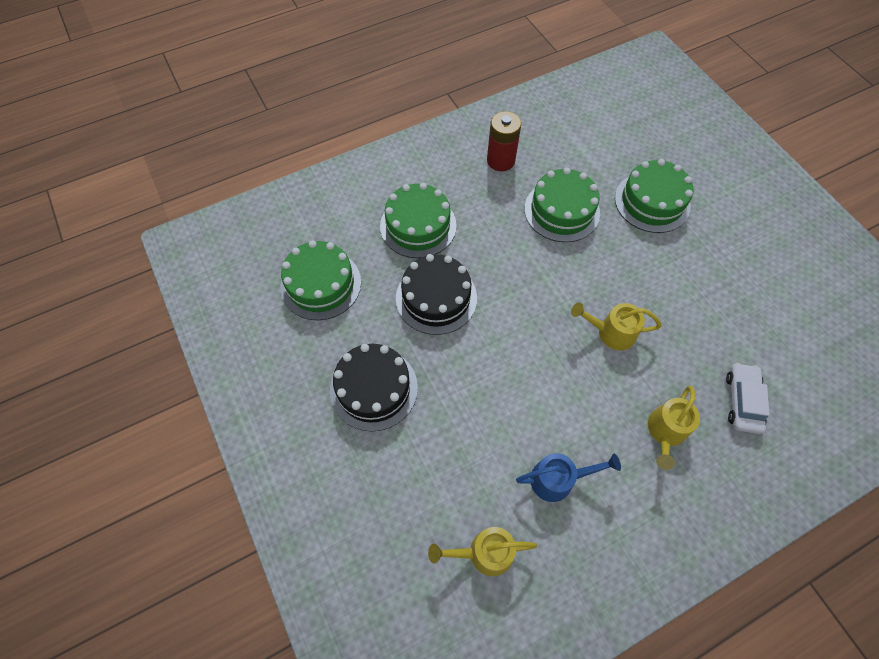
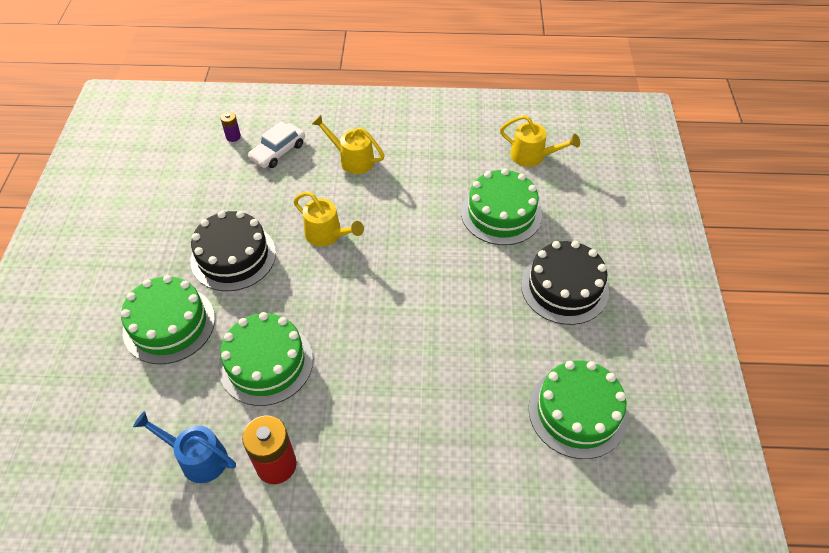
camera: 150 degrees left, 10 degrees down
green cake [380,183,457,258] -> green cake moved to [461,168,542,245]
black cake [396,254,477,335] -> black cake moved to [190,211,276,291]
blue watering can [516,453,621,502] -> blue watering can moved to [133,411,236,483]
yellow watering can [648,386,700,470] -> yellow watering can turned 120 degrees counterclockwise [312,115,384,174]
none -> purple battery [220,112,241,142]

